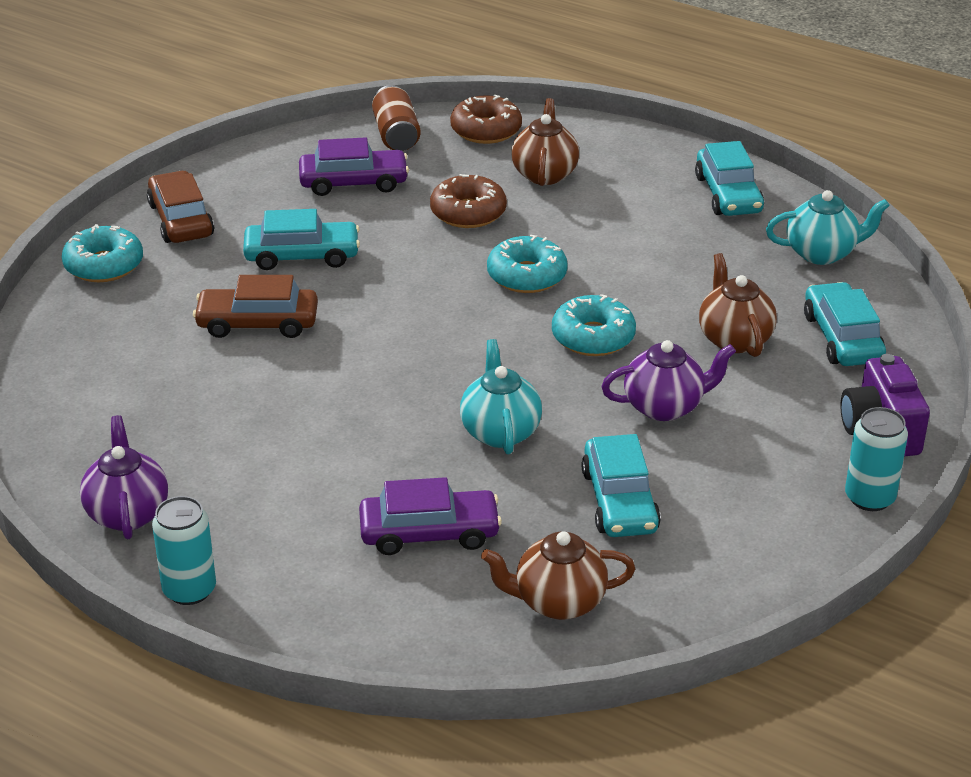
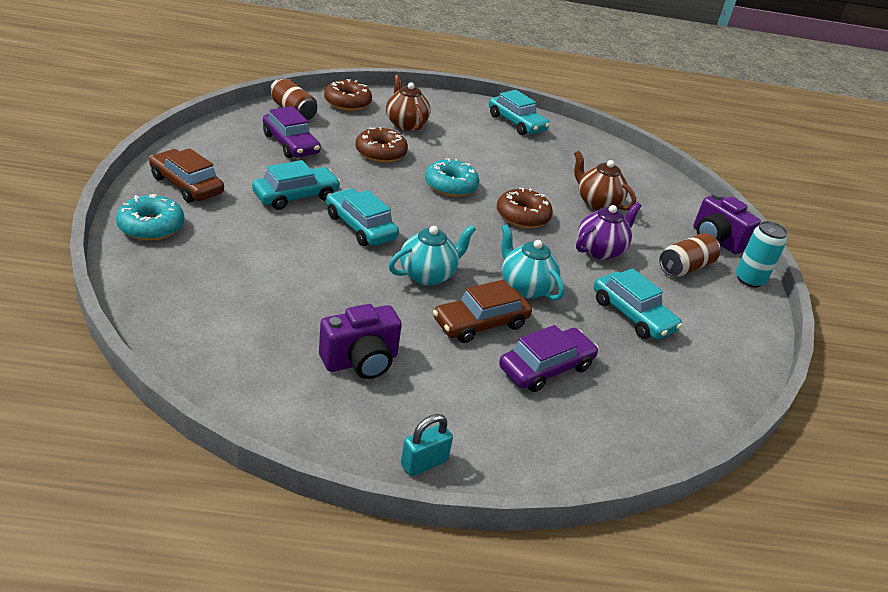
camera: 35 degrees left, 0 degrees up
purple teapot [80,415,168,539] -> none
turquoise can [152,496,216,605] -> turquoise padlock [401,414,453,476]
brown car [193,275,318,338] -> brown car moved to [433,280,532,343]
purple car [299,137,409,196] -> purple car turned 90 degrees clockwise [263,106,321,158]
brown teapot [481,531,635,620] -> none
turquoise donut [552,294,636,356] -> brown donut [497,188,553,228]
turquoise teapot [766,190,890,265] -> turquoise teapot moved to [389,225,476,286]
turquoise car [804,282,886,366] -> turquoise car moved to [326,189,399,246]
none -> purple camera [319,304,402,379]
none -> brown can [659,233,720,277]

